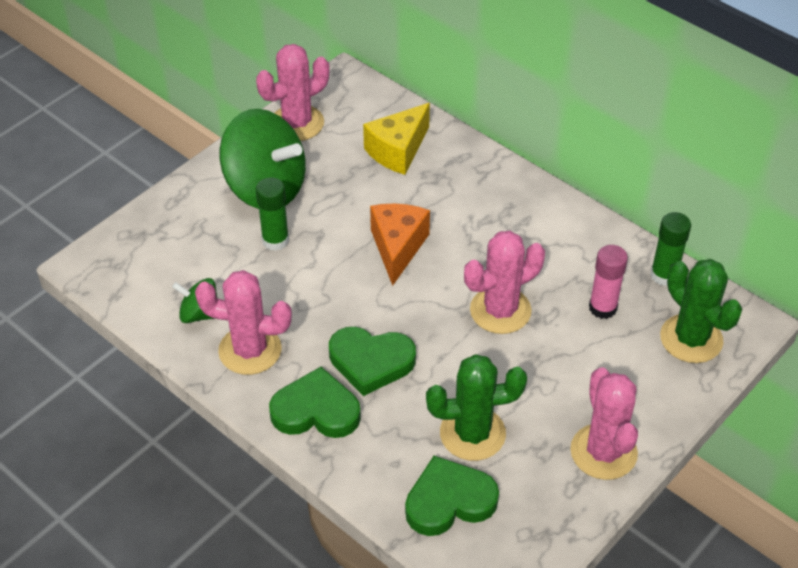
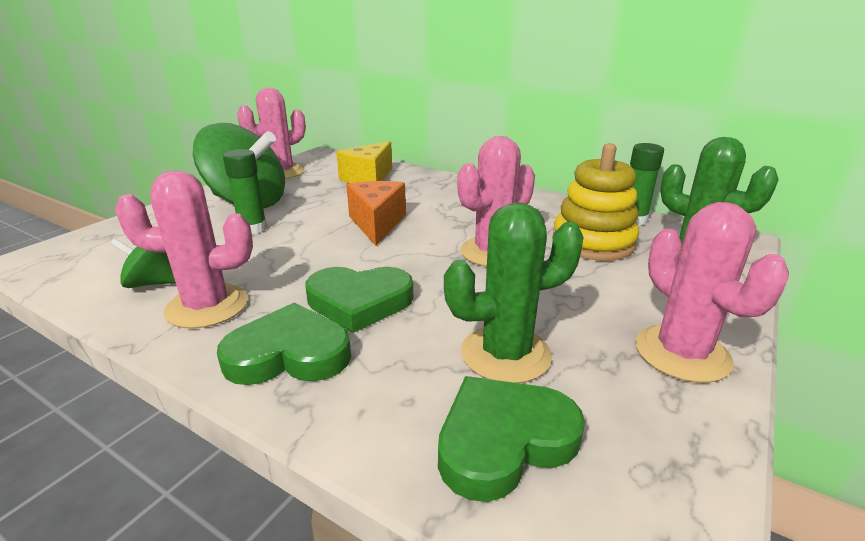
camera: 10 degrees left, 20 degrees down
pink glue stick [589,245,628,319] -> yellow stacking toy [552,143,639,261]

